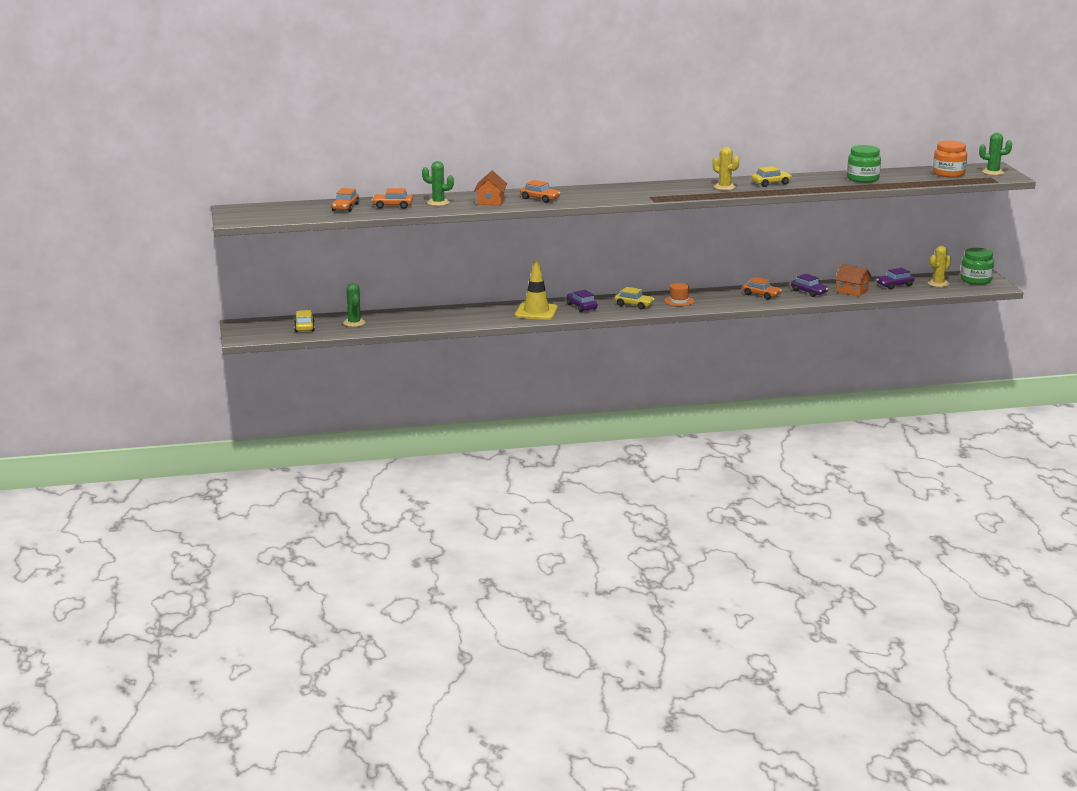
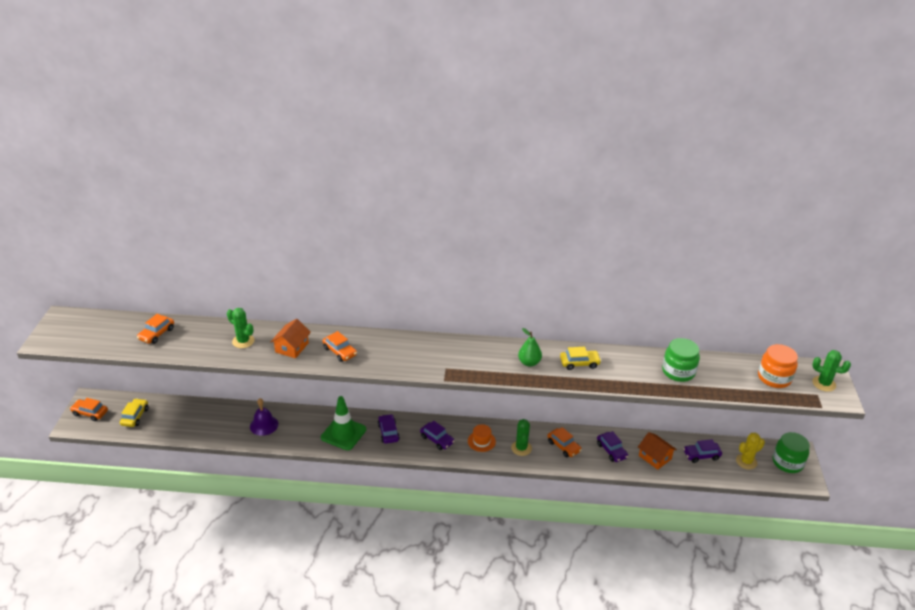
camera: 15 degrees right, 15 degrees up
green cactus [343,283,366,327] -> green cactus moved to [511,419,532,456]
orange car [372,188,413,209] -> orange car moved to [70,398,108,421]
yellow traffic cone [515,261,558,320] -> green traffic cone [321,396,366,450]
yellow car [615,287,654,309] -> purple car [420,421,455,450]
yellow cactus [712,147,739,190] -> green pear [518,328,542,367]
none -> purple bell [250,398,278,436]

